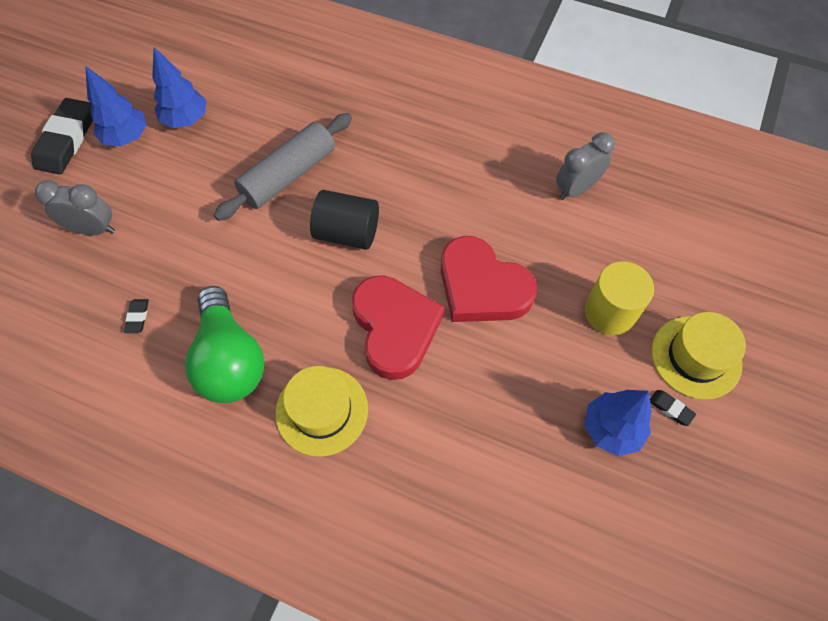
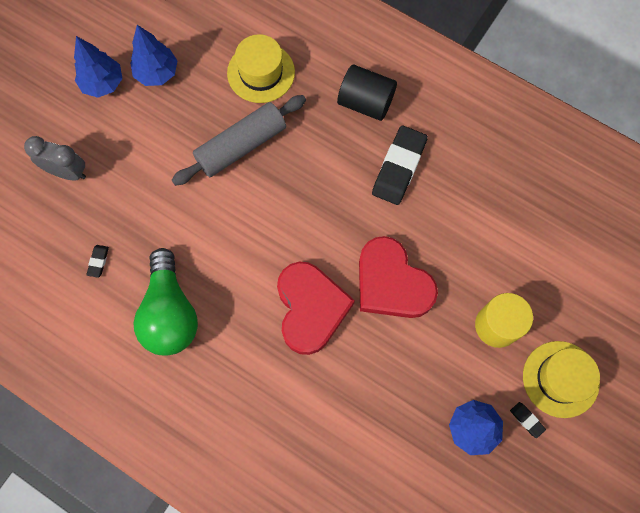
camera: 10 degrees right, 10 degrees up
black eraser [31,98,93,175] -> black eraser moved to [372,126,428,205]
yellow hat [275,366,368,457] -> yellow hat moved to [227,34,295,103]
black cylinder [310,190,379,250] -> black cylinder moved to [337,64,397,121]
grey clock [556,132,615,200] -> none

